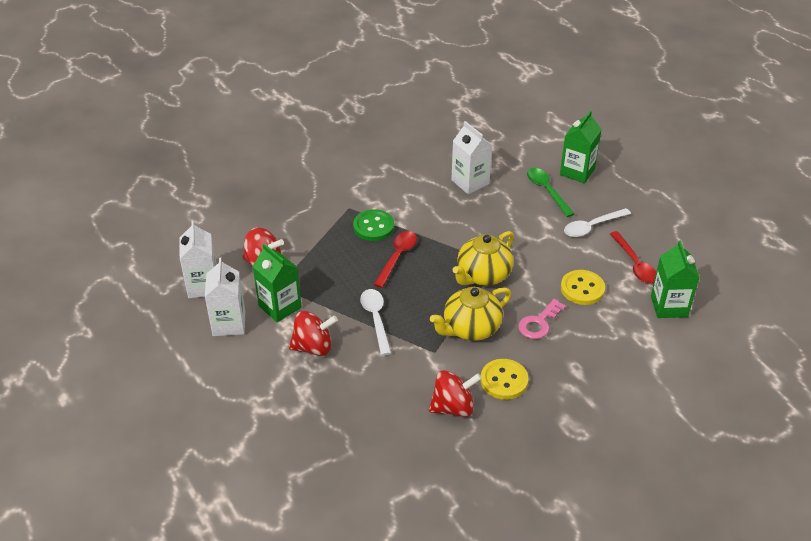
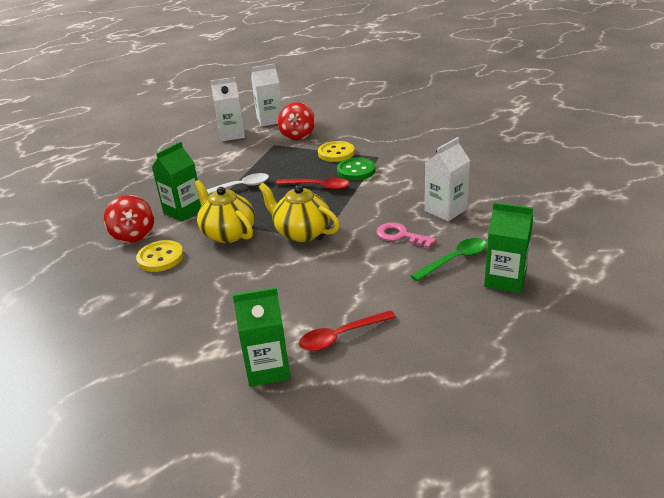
camera: 85 degrees right, 10 degrees down
green carton [253,243,302,322] -> green carton moved to [152,142,201,222]
red spinning top [289,311,338,356] -> none
pink key [518,299,566,339] -> pink key moved to [376,222,436,249]
yellow button [561,270,605,305] -> yellow button moved to [318,141,355,162]
white spoon [564,208,631,237] -> none

